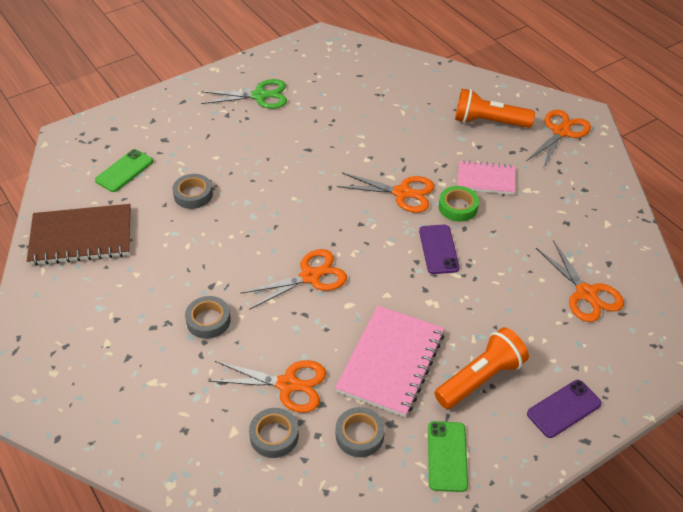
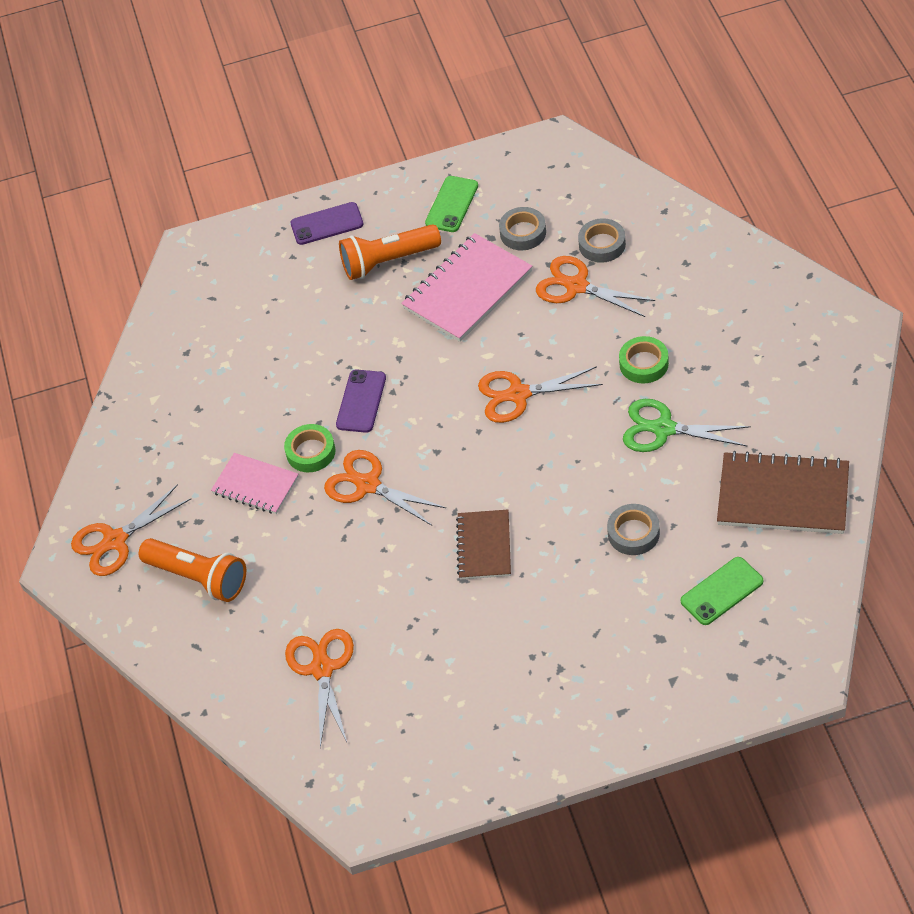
camera: 155 degrees left, 5 degrees up
grey tape [185,296,231,339] -> green tape [619,336,669,384]
green scissors [201,79,287,109] -> green scissors moved to [623,399,751,452]
orange scissors [536,240,624,322] -> orange scissors moved to [285,629,354,748]
none -> brown notebook [456,510,511,580]

